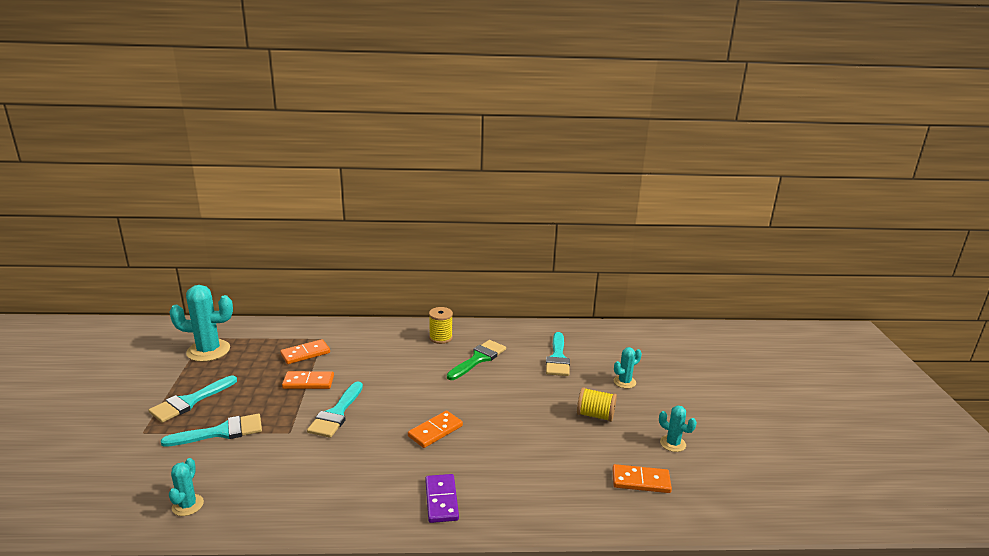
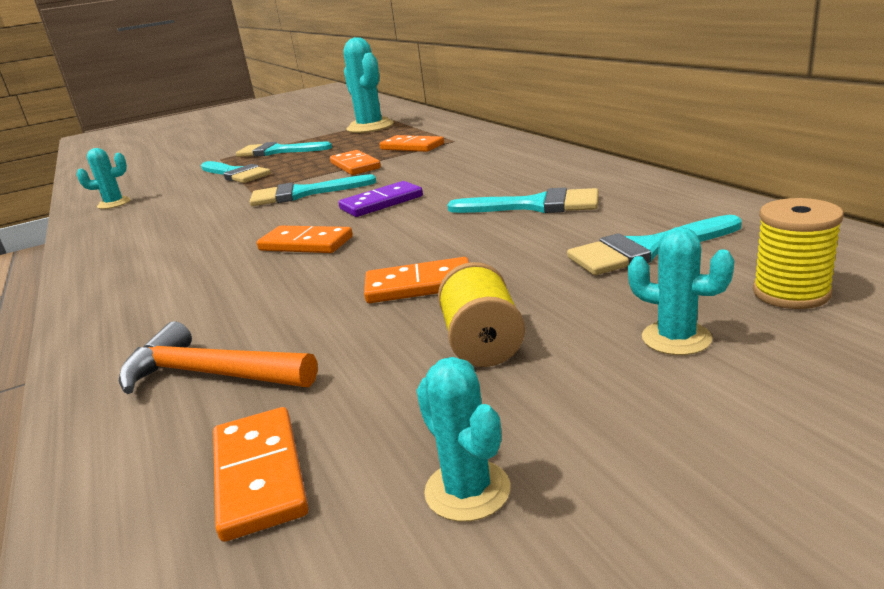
camera: 70 degrees right, 0 degrees up
purple domino [425,474,459,523] -> purple domino moved to [338,181,423,217]
yellow spool [429,307,453,344] -> yellow spool moved to [753,198,844,309]
green brush [447,340,506,380] -> turquoise brush [447,188,598,213]
turquoise cactus [659,405,697,452] -> turquoise cactus turned 45 degrees counterclockwise [416,357,510,522]
none -> orange hammer [119,321,318,394]
none -> orange domino [364,257,469,303]

